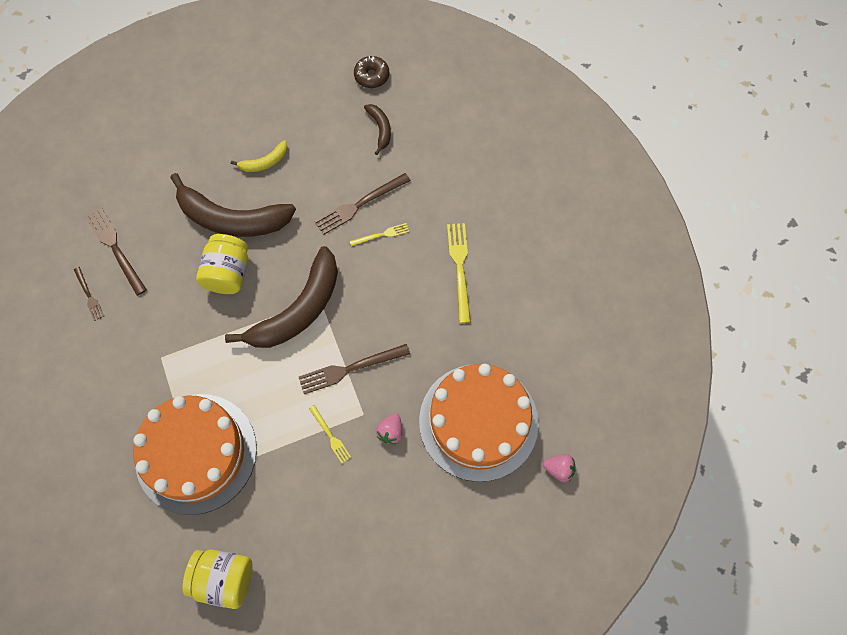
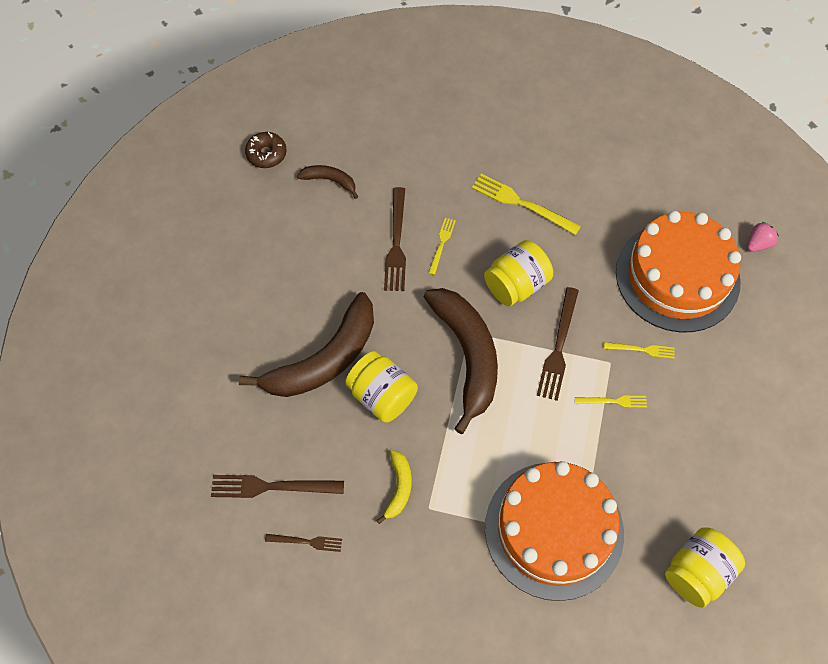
camera: 55 degrees left, 5 degrees down
yellow banana [231,140,288,172] -> yellow banana moved to [376,450,412,524]
pink strawberry [376,413,402,444] -> yellow fork [604,342,675,359]
none -> yellow jar [484,240,553,306]

